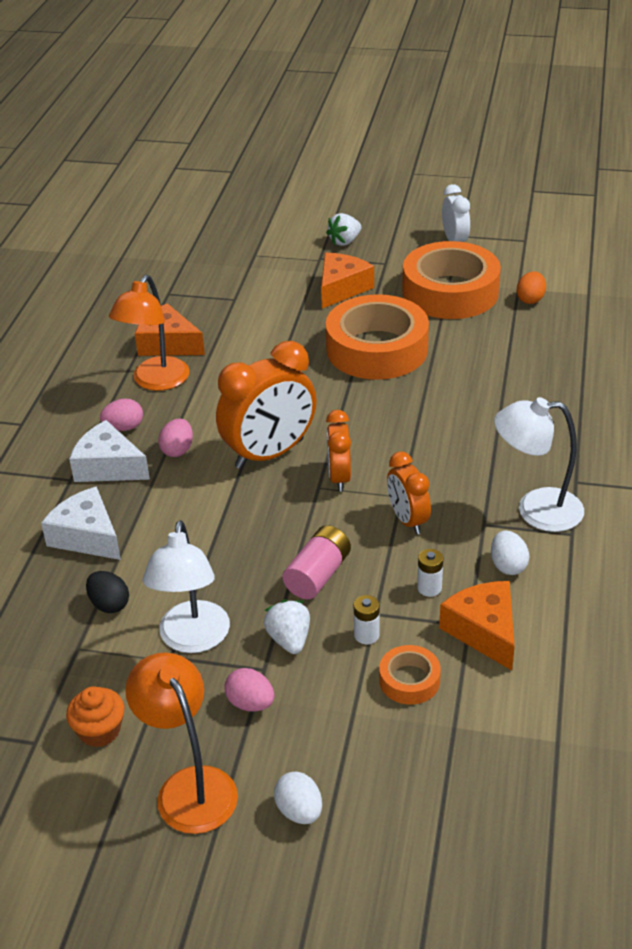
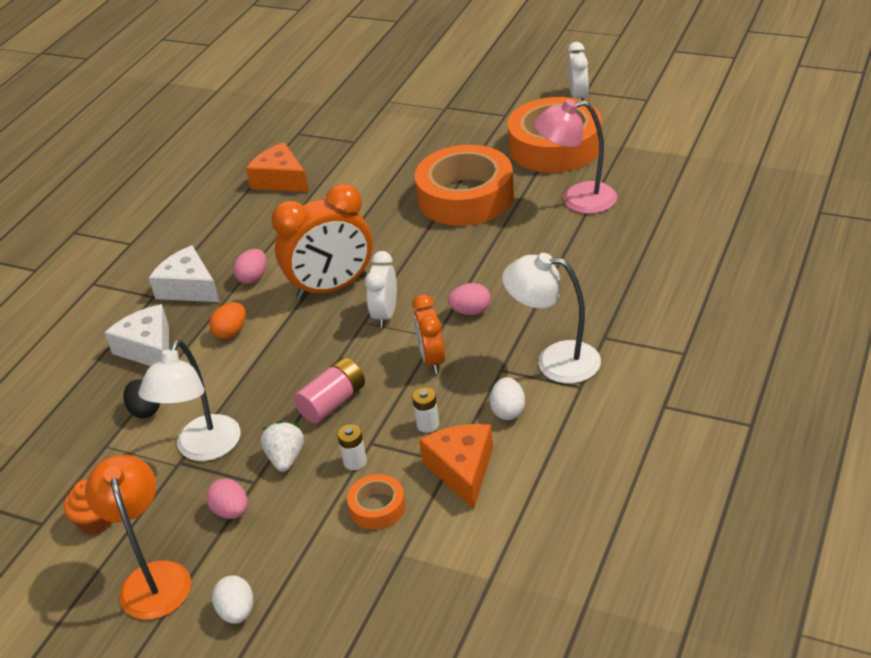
camera: 15 degrees right, 0 degrees up
pink egg [100,399,143,431] -> pink egg moved to [448,283,491,315]
orange lamp [109,275,189,391] -> none
orange cheese [321,253,374,309] -> none
white strawberry [326,213,361,246] -> none
orange clock [326,410,351,492] -> white clock [365,251,397,328]
orange egg [517,271,546,304] -> orange egg moved to [209,302,246,339]
none -> pink lamp [534,99,617,214]

